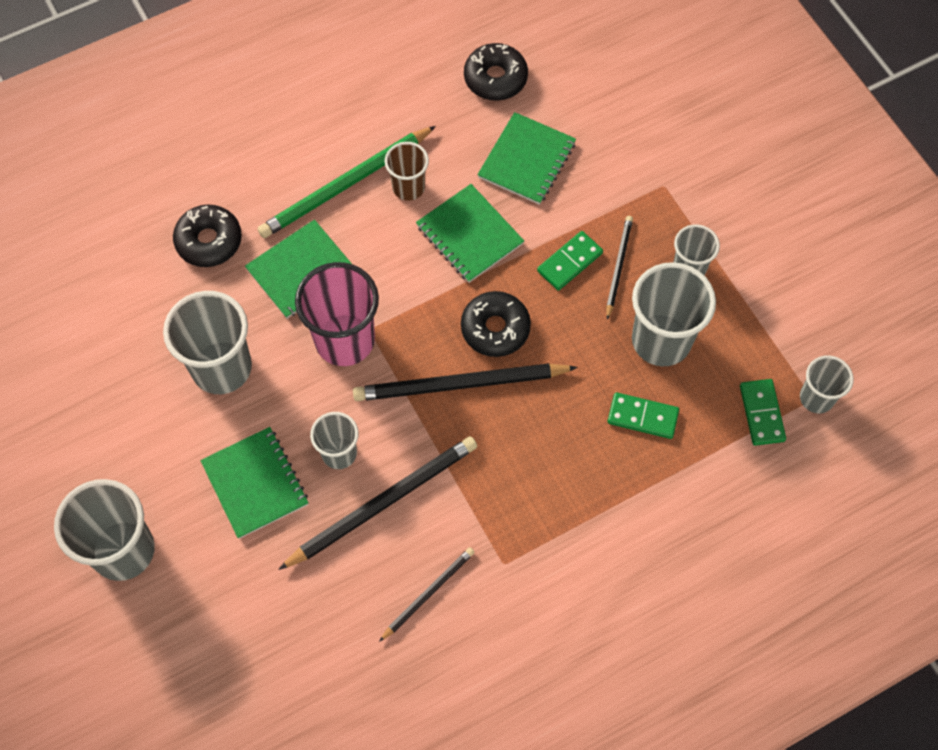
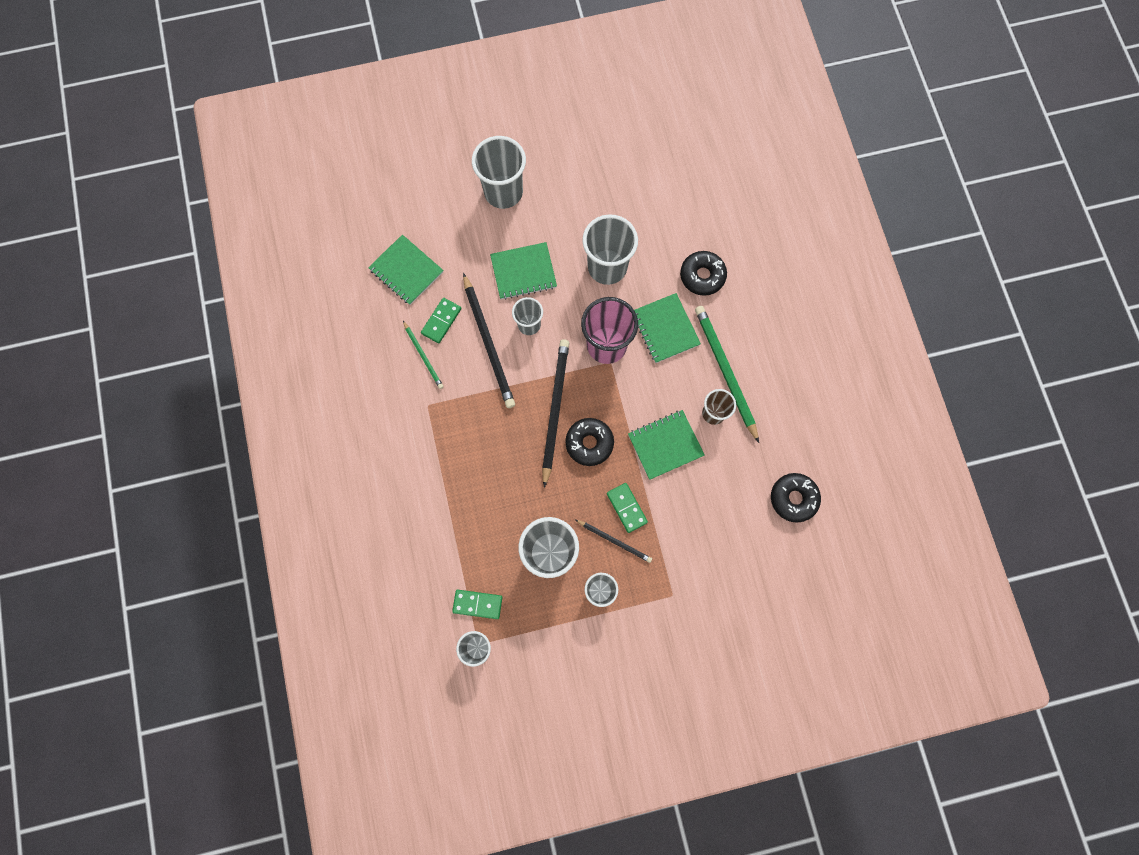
camera: 105 degrees right, 10 degrees up
black pencil [379,547,475,642] -> green pencil [403,321,444,389]
green notebook [477,112,576,205] -> green notebook moved to [368,235,444,305]
green domino [607,392,679,439] -> green domino moved to [421,298,461,343]

